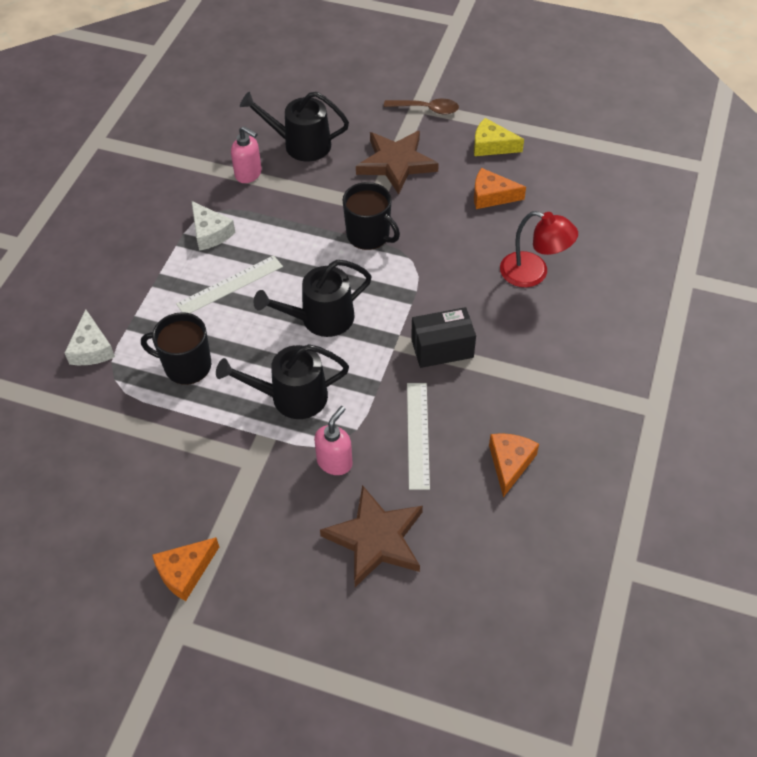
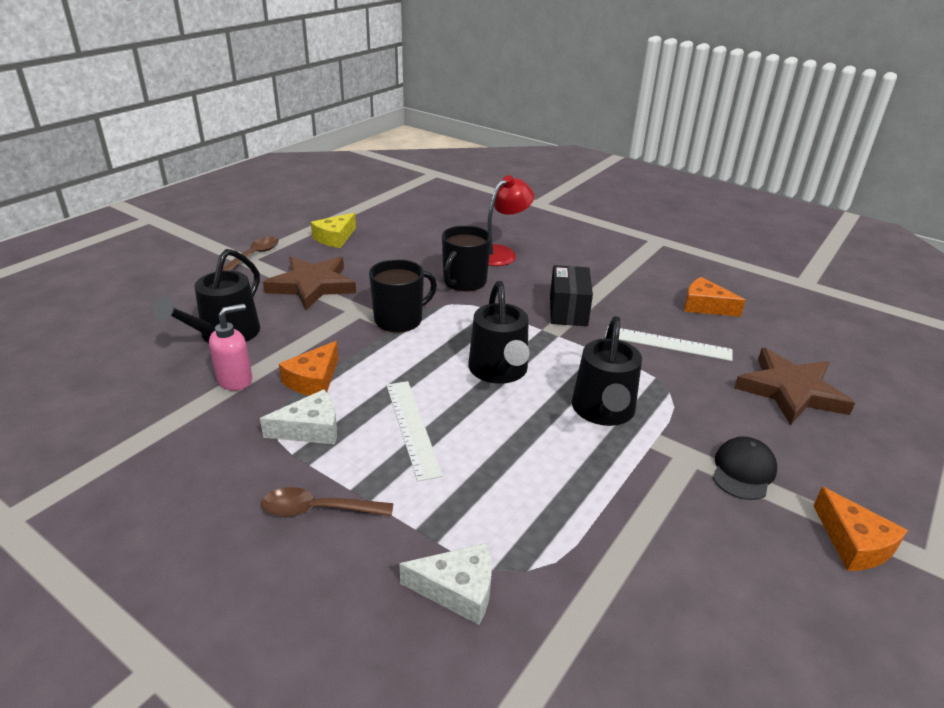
camera: 75 degrees left, 20 degrees down
black mug [141,312,211,385] -> black mug moved to [442,225,491,292]
pink soap dispenser [314,406,352,475] -> none
orange cheese [474,168,526,209] -> orange cheese moved to [279,341,339,396]
none -> brown spoon [261,487,394,517]
none -> black cap [713,436,777,500]

